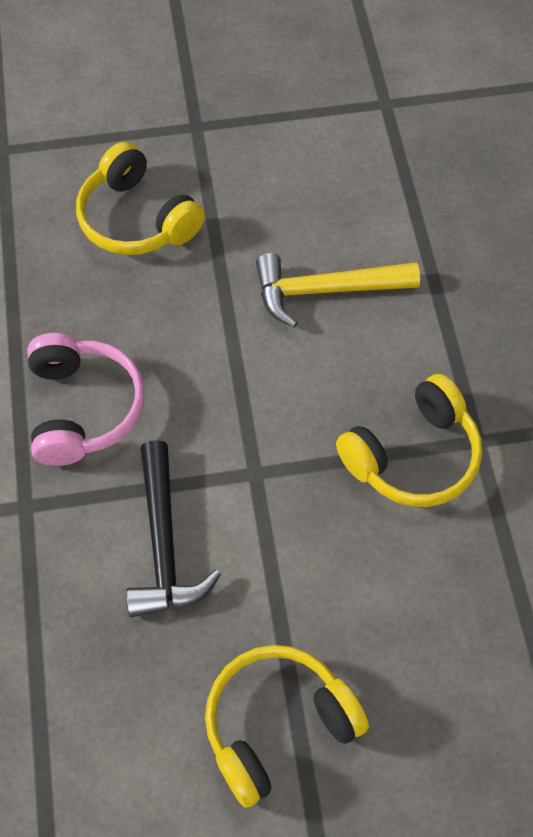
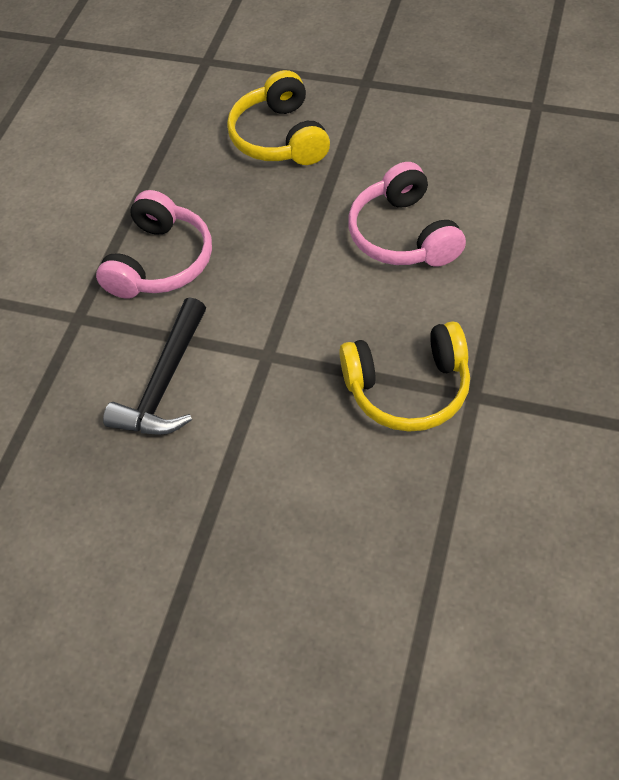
camera: 30 degrees right, 5 degrees down
yellow headphones [205,645,369,808] -> none
yellow hammer [256,253,420,328] -> pink headphones [348,162,466,267]

